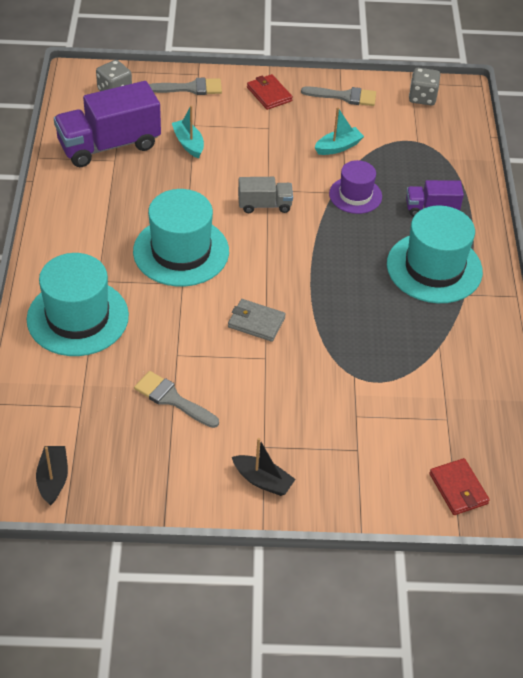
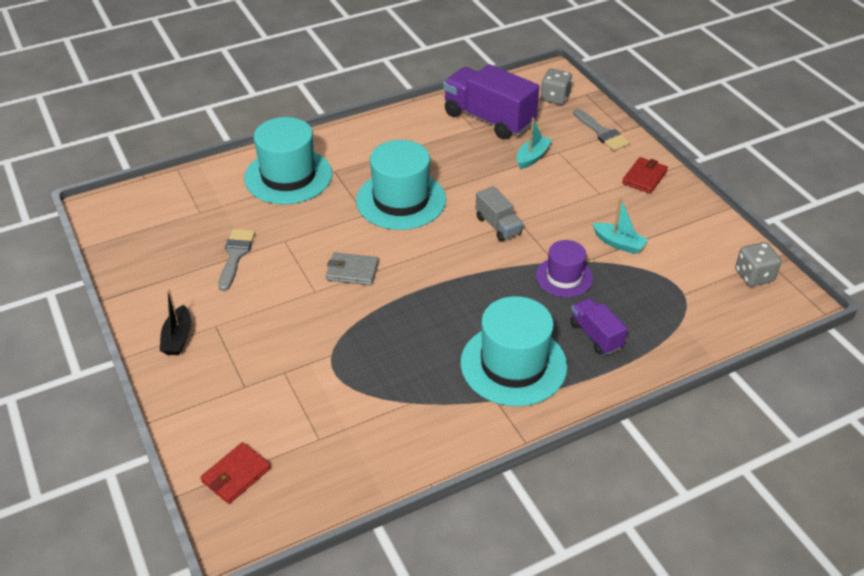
camera: 65 degrees right, 5 degrees down
black boat [36,446,68,505] -> none
grey wallet [228,299,286,342] -> grey wallet turned 75 degrees counterclockwise [326,252,379,285]
grey brush [301,86,376,106] -> none

